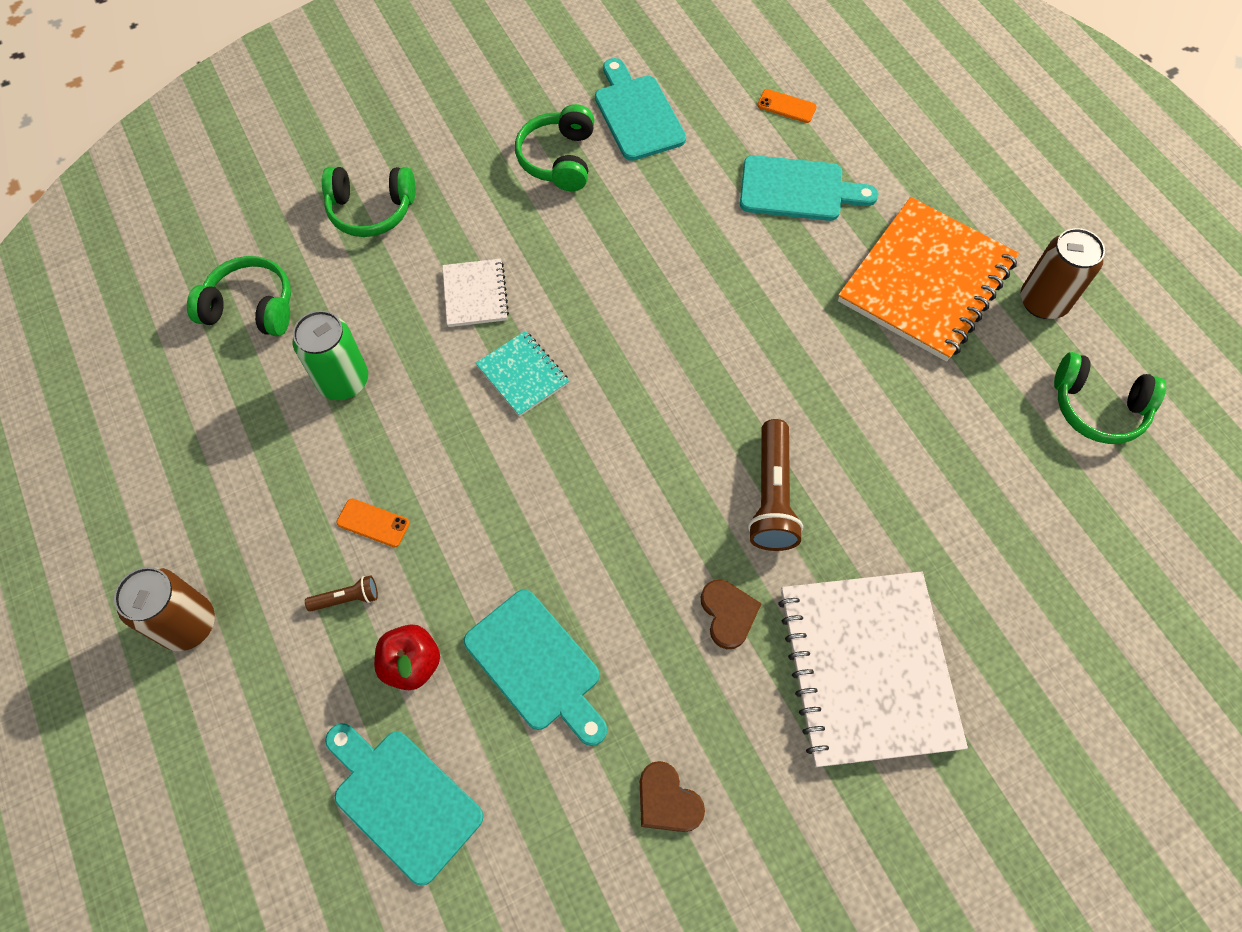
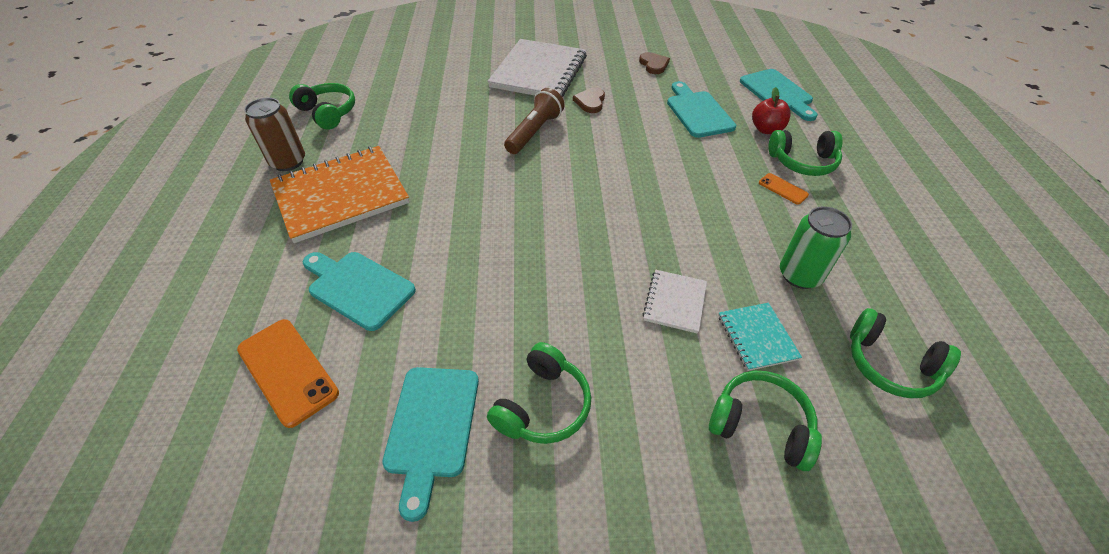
camera: 155 degrees left, 15 degrees down
brown can [114,567,215,651] -> none
brown flashlight [305,575,378,612] -> green headphones [769,130,842,176]
turquoise notebook [476,331,569,417] -> turquoise notebook moved to [718,303,802,371]
orange phone [757,89,817,123] -> orange phone [237,319,339,428], size x1.98

